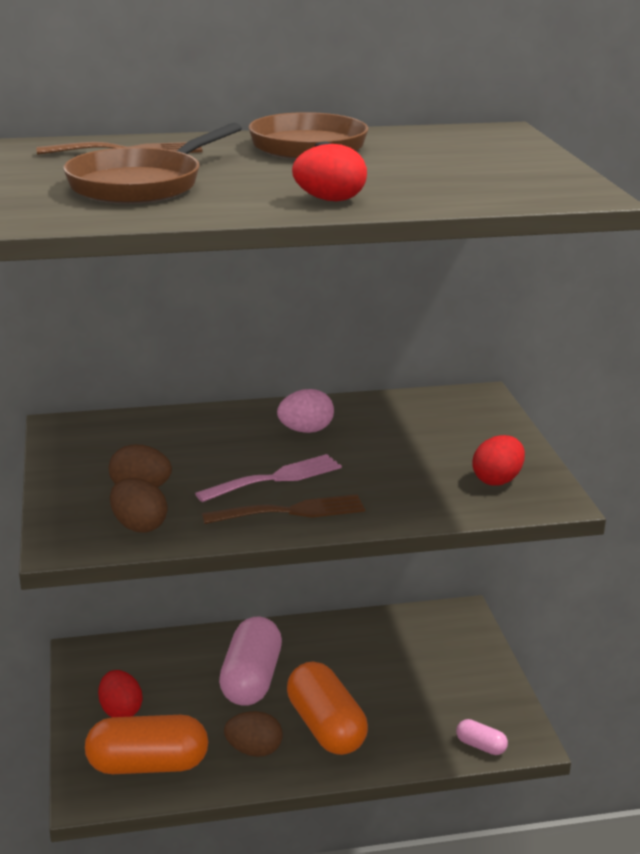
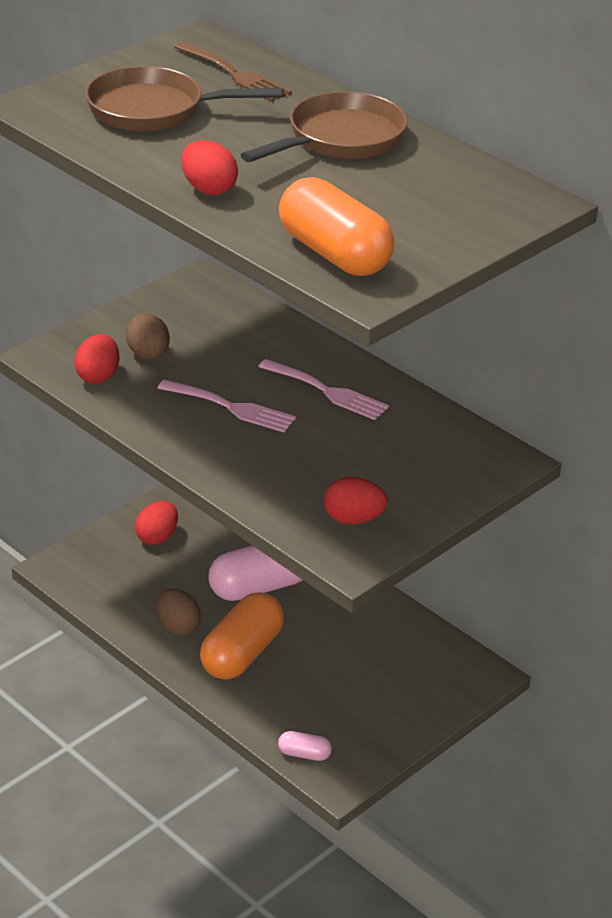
camera: 55 degrees right, 10 degrees up
orange capsule [85,715,208,774] -> orange capsule moved to [279,177,395,276]
brown egg [110,478,168,532] -> red egg [74,334,120,384]
brown fork [202,494,365,524] -> none
pink egg [277,389,334,433] -> pink fork [258,359,389,420]
pink capsule [456,719,508,755] -> pink capsule turned 75 degrees counterclockwise [278,731,332,761]

